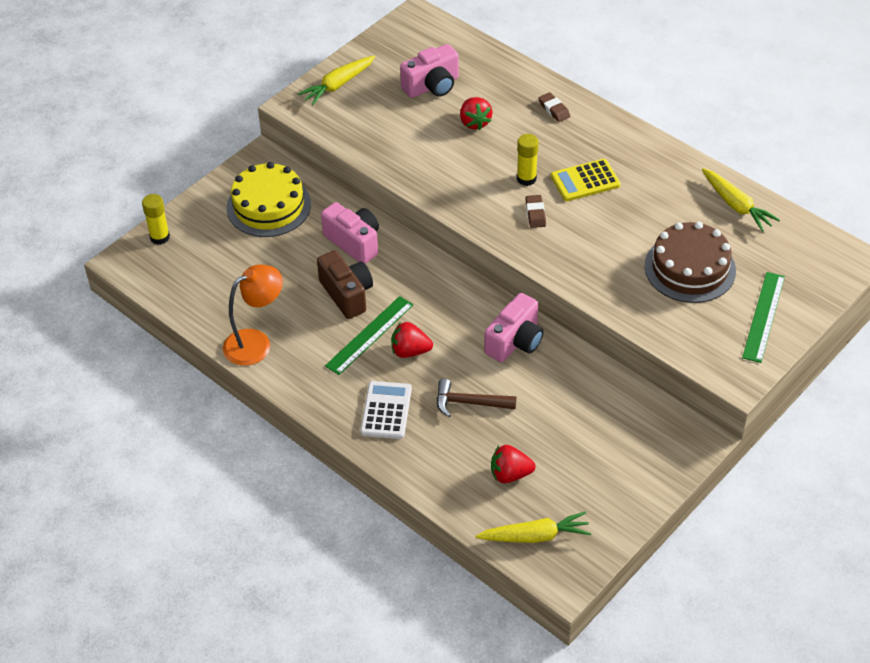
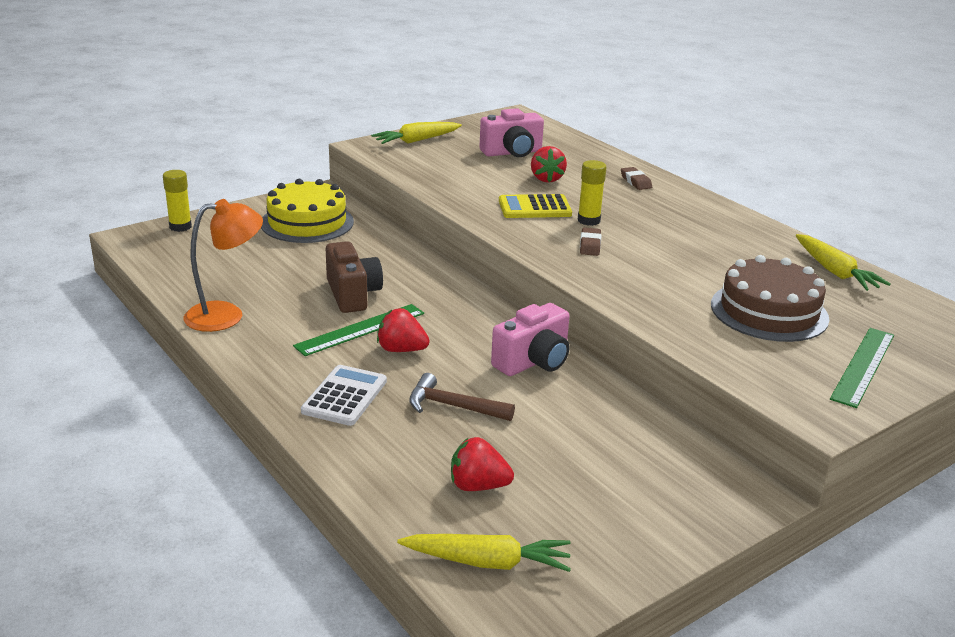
camera: 10 degrees right, 20 degrees down
pink camera [321,202,379,264] -> none
yellow calculator [551,159,620,201] -> yellow calculator moved to [499,194,572,218]

